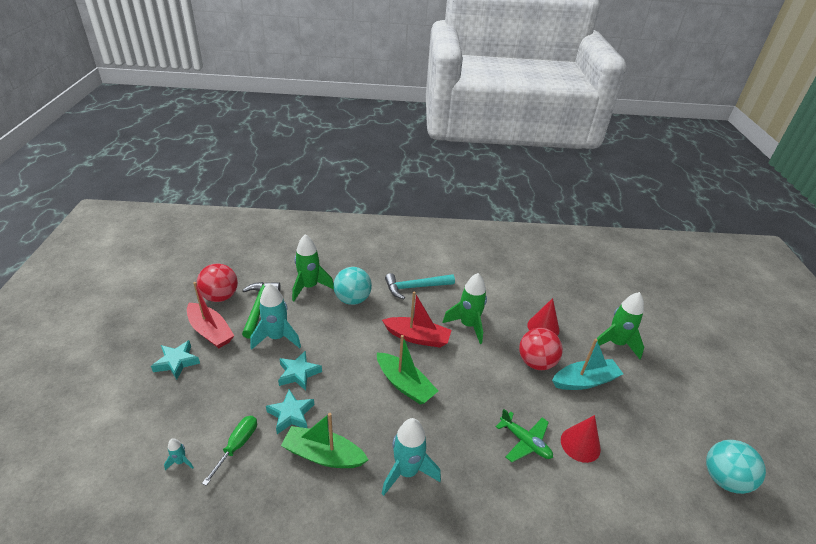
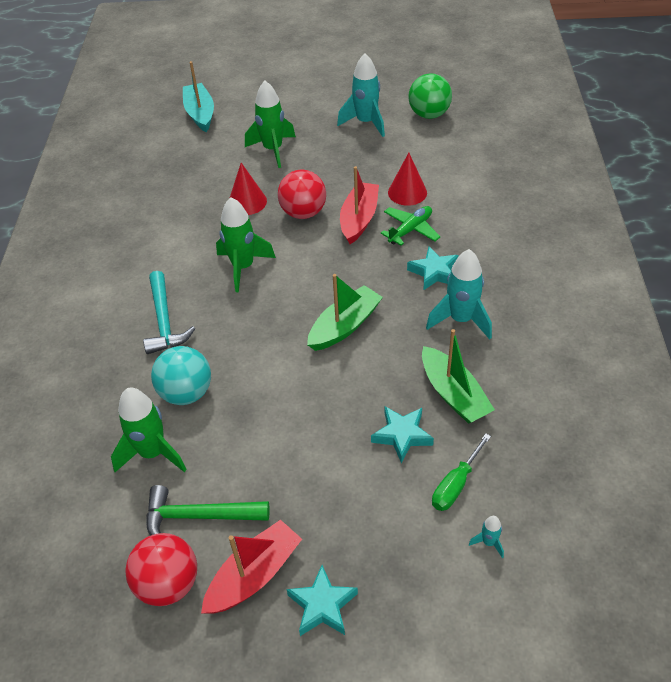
camera: 85 degrees left, 10 degrees up
green screwdriver [202,416,257,486] -> green screwdriver turned 75 degrees counterclockwise [432,433,491,511]
turquoise rocket [250,283,301,350] -> turquoise rocket moved to [337,54,385,137]
turquoise star [278,350,322,390] -> turquoise star moved to [407,246,459,290]
green boat [281,413,369,468] -> green boat turned 45 degrees counterclockwise [422,329,495,424]
red boat [382,291,452,348] -> red boat moved to [340,166,379,244]
turquoise boat [552,339,623,390] -> turquoise boat moved to [183,61,214,132]
turquoise ball [706,440,766,494] -> green ball [408,74,452,119]

